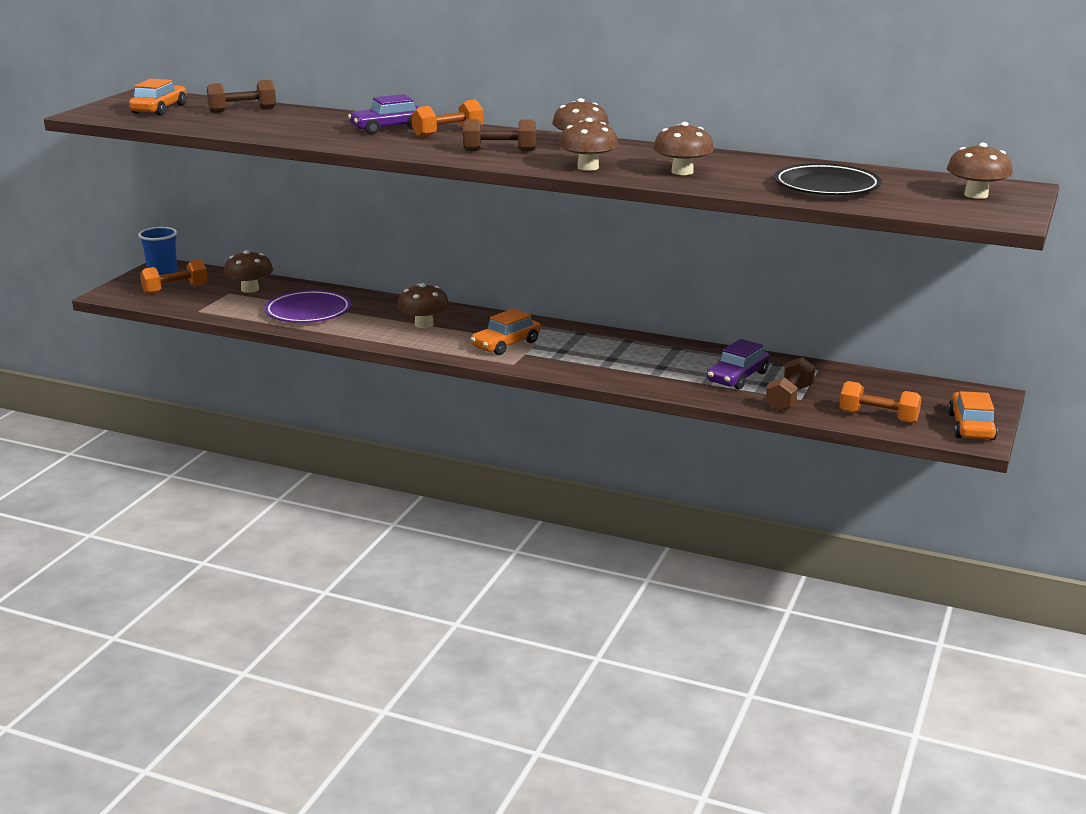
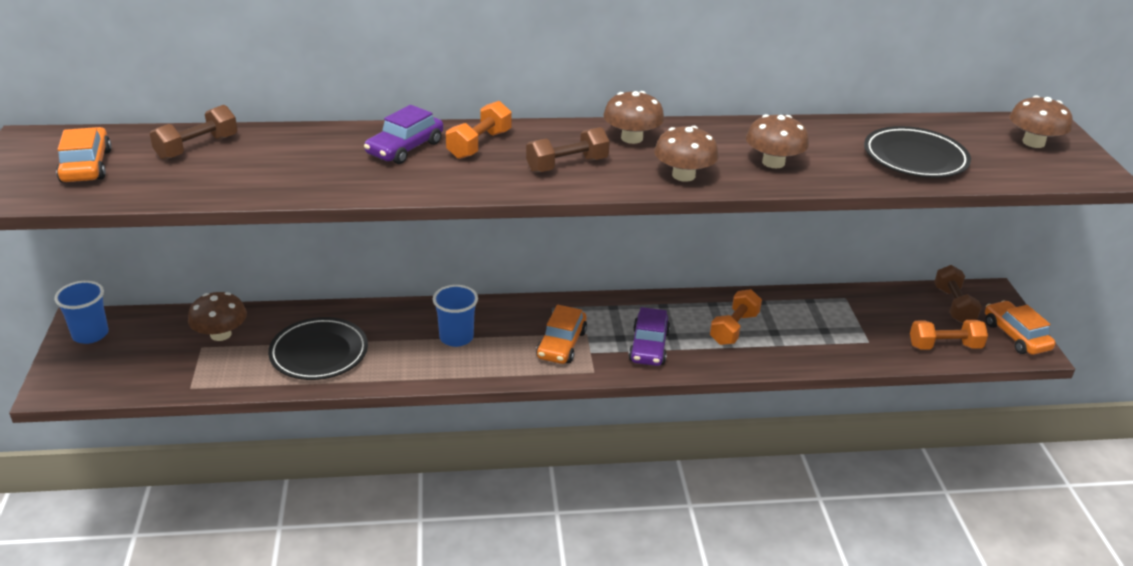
camera: 30 degrees left, 10 degrees up
orange dumbbell [140,259,208,295] -> orange dumbbell moved to [710,289,762,345]
purple plate [264,290,351,323] -> black plate [268,317,368,380]
brown mushroom [397,283,450,328] -> blue cup [433,285,478,347]
purple car [707,339,770,390] -> purple car moved to [628,307,670,366]
brown dumbbell [765,357,815,412] -> brown dumbbell moved to [934,265,982,324]

